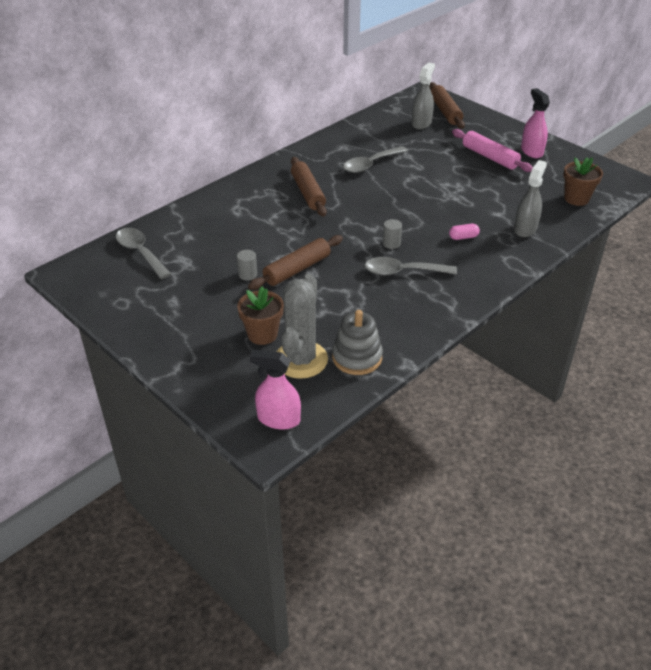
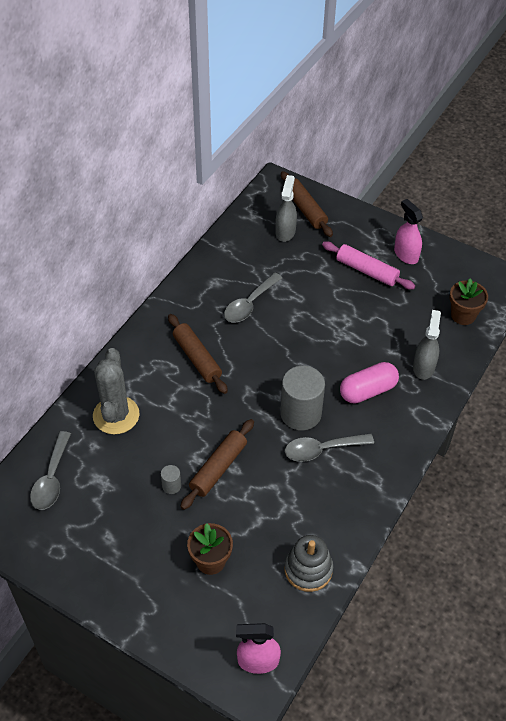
camera: 15 degrees left, 10 degrees up
grey spoon [116,228,171,279] -> grey spoon turned 120 degrees counterclockwise [30,431,71,510]
grey cactus [277,274,328,379] -> grey cactus moved to [93,348,139,434]
grey cylinder [383,219,402,249] -> grey cylinder [280,366,325,430], size x2.27
pink capsule [449,224,480,240] -> pink capsule [340,362,399,404], size x2.03

